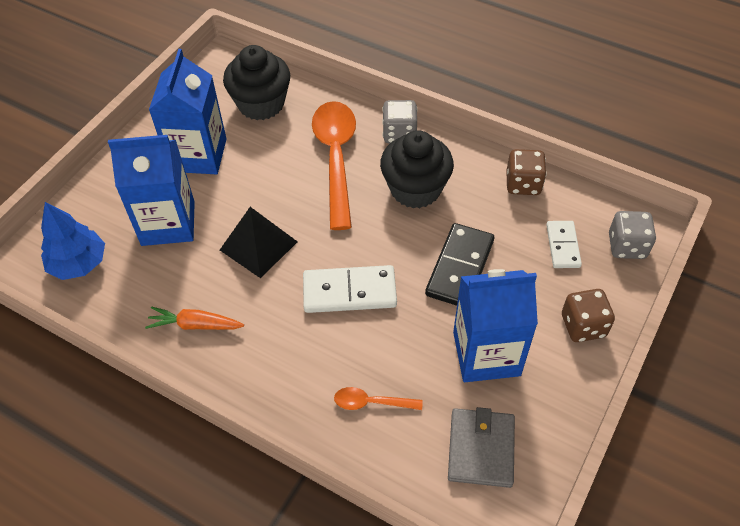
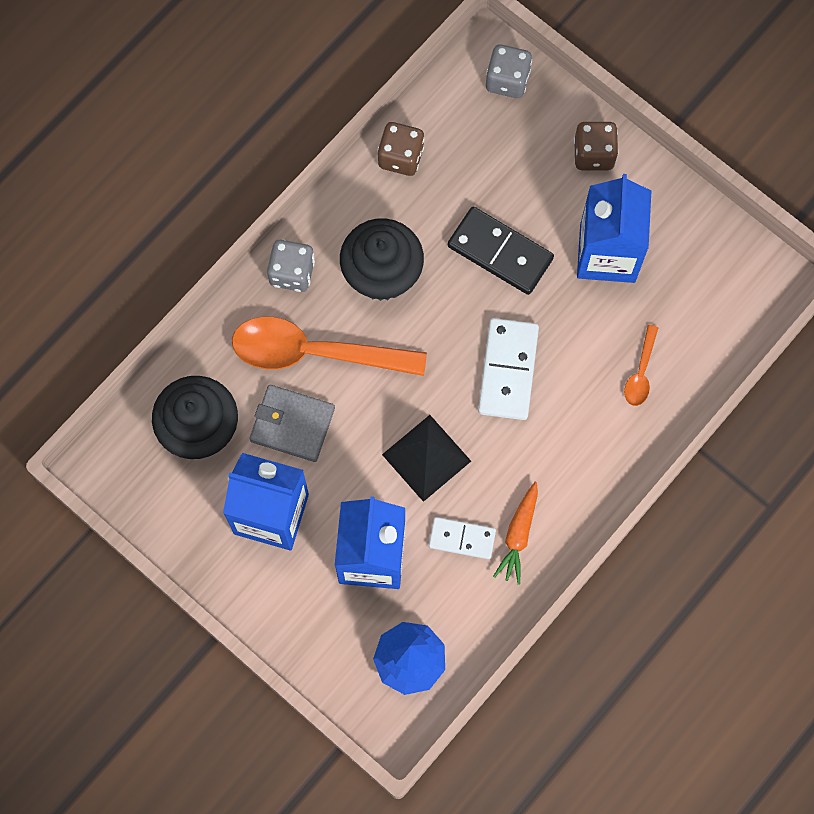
camera: 80 degrees left, 20 degrees up
grey wallet [448,407,515,488] -> grey wallet moved to [249,385,335,462]
white domino [546,221,582,268] -> white domino moved to [429,517,496,559]

